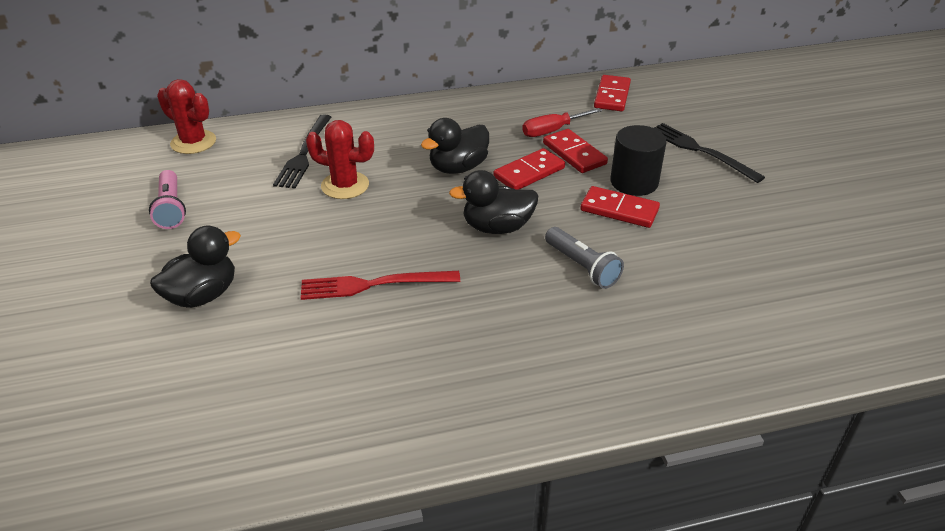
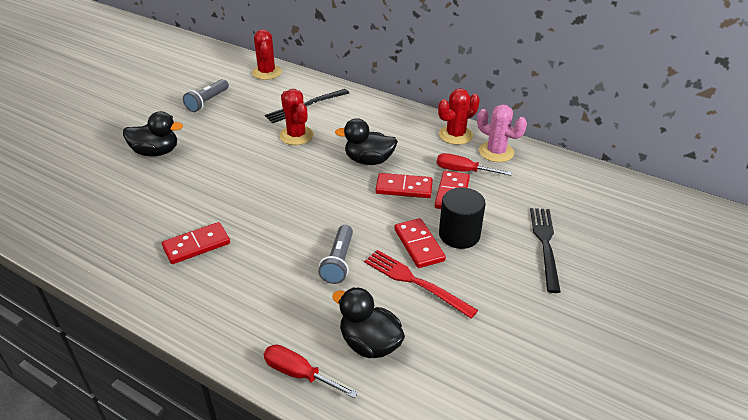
camera: 45 degrees right, 0 degrees up
pink flashlight [149,170,186,229] -> grey flashlight [183,79,229,112]
red fork [301,271,460,300] -> red fork moved to [364,250,478,319]
black duck [449,170,538,234] -> black duck moved to [332,287,405,358]
red domino [594,75,631,111] -> red domino moved to [162,222,230,264]
none -> red screwdriver [264,345,358,398]
none -> red cactus [438,88,480,145]
none -> pink cactus [477,104,527,162]

